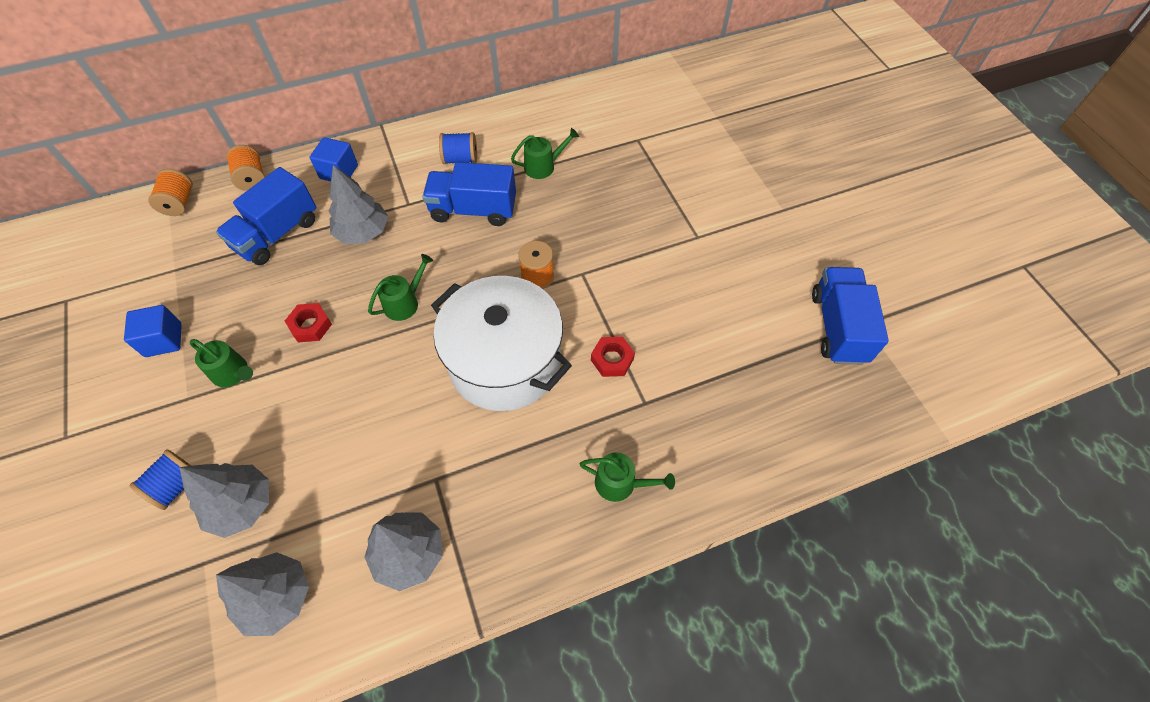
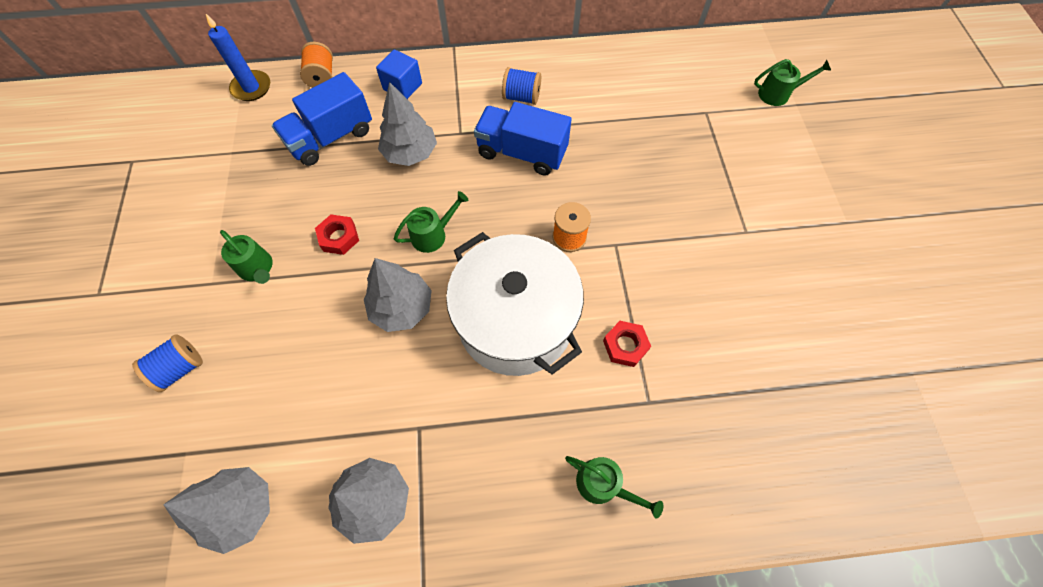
camera: 15 degrees right, 5 degrees up
blue cube [124,305,182,357] -> none
orange spool [149,169,193,216] -> blue candle [206,14,270,101]
grey tree [179,463,269,538] -> grey tree moved to [364,258,432,332]
green watering can [511,128,579,179] -> green watering can moved to [754,59,831,106]
blue truck [812,267,889,365] -> none

